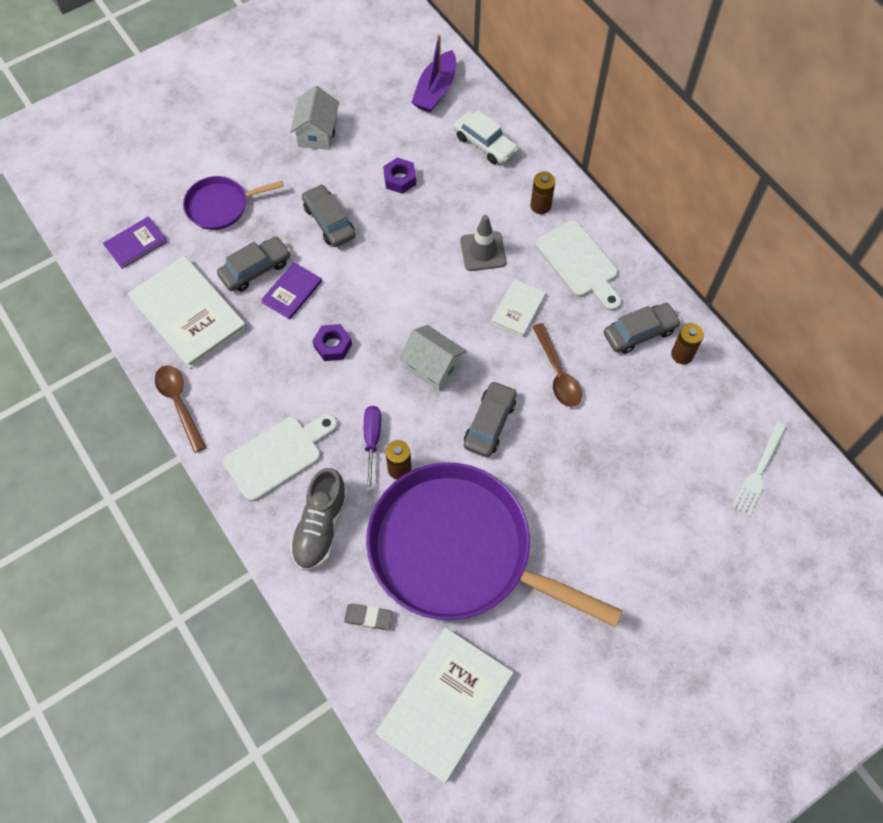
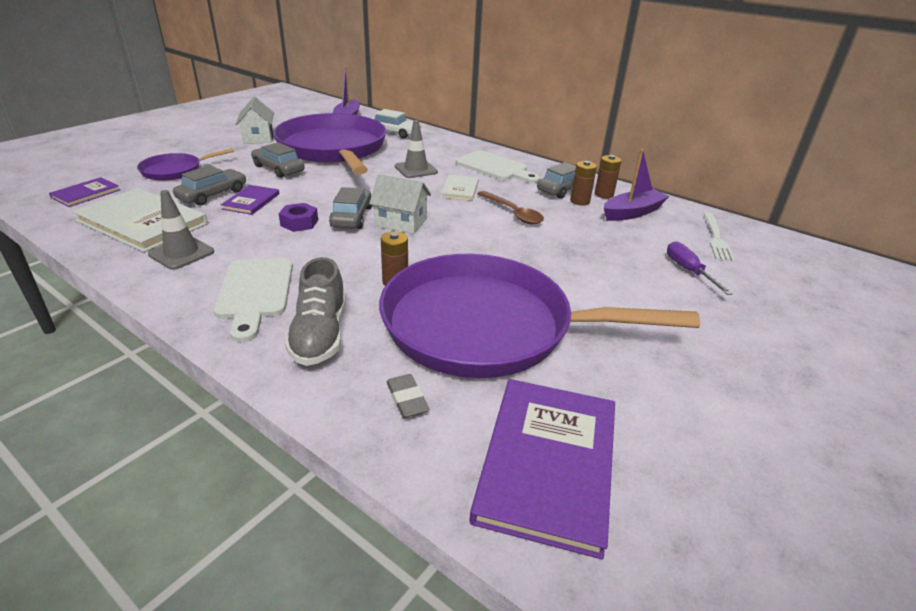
camera: 20 degrees left, 30 degrees down
brown spoon [155,365,206,453] -> none
white cutting board [223,414,338,502] -> white cutting board turned 135 degrees clockwise [214,258,293,342]
grey eraser [344,604,393,630] -> grey eraser turned 75 degrees clockwise [386,374,430,418]
purple screwdriver [364,406,381,491] -> purple screwdriver moved to [667,241,733,295]
white book [375,628,514,784] -> purple book [470,379,615,560]
purple nut [383,158,416,194] -> purple pan [273,113,386,174]
grey car [464,381,517,457] -> grey car moved to [329,187,372,229]
brown battery [530,172,555,214] -> brown battery moved to [570,161,597,205]
none -> grey traffic cone [148,190,214,270]
none -> purple boat [604,149,669,221]

